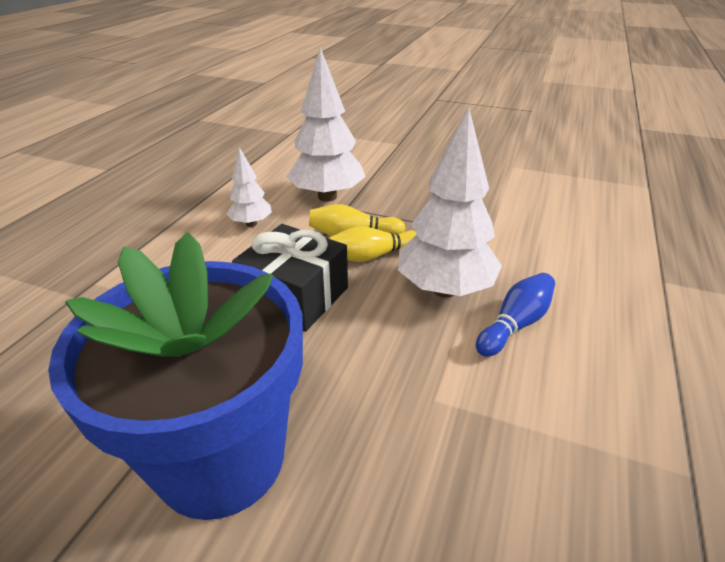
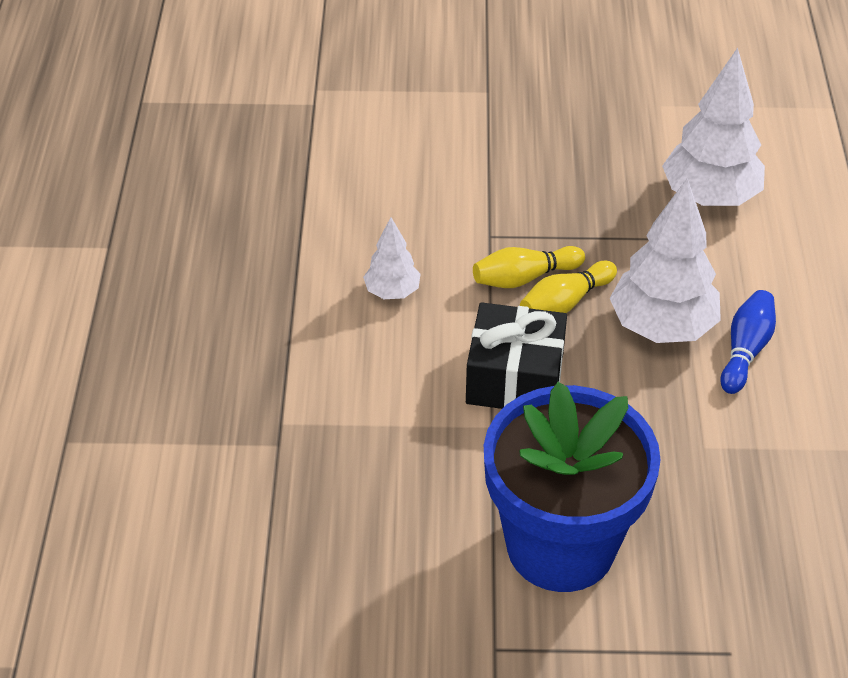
camera: 20 degrees left, 10 degrees up
white tree [286,47,366,202] -> white tree moved to [662,48,765,206]

